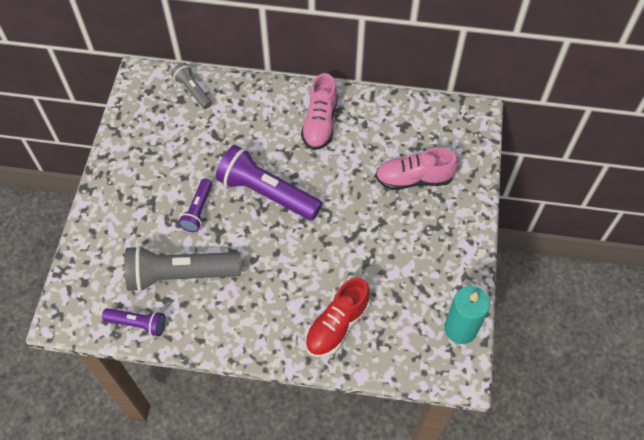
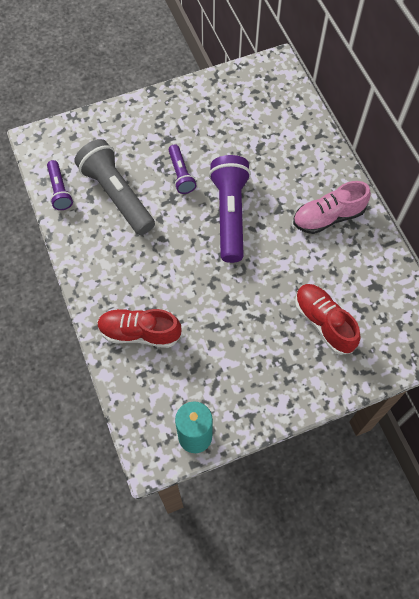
camera: 60 degrees right, 5 degrees up
grey flashlight [171,63,212,109] -> none
purple flashlight [178,178,212,232] -> purple flashlight turned 90 degrees counterclockwise [168,144,197,194]
pink shoe [375,148,458,190] -> red shoe [295,284,360,355]

